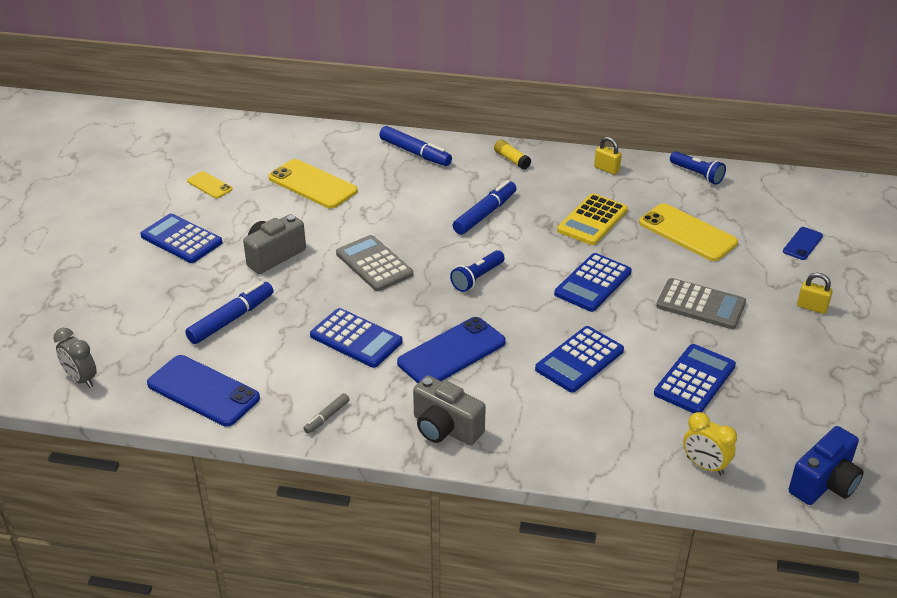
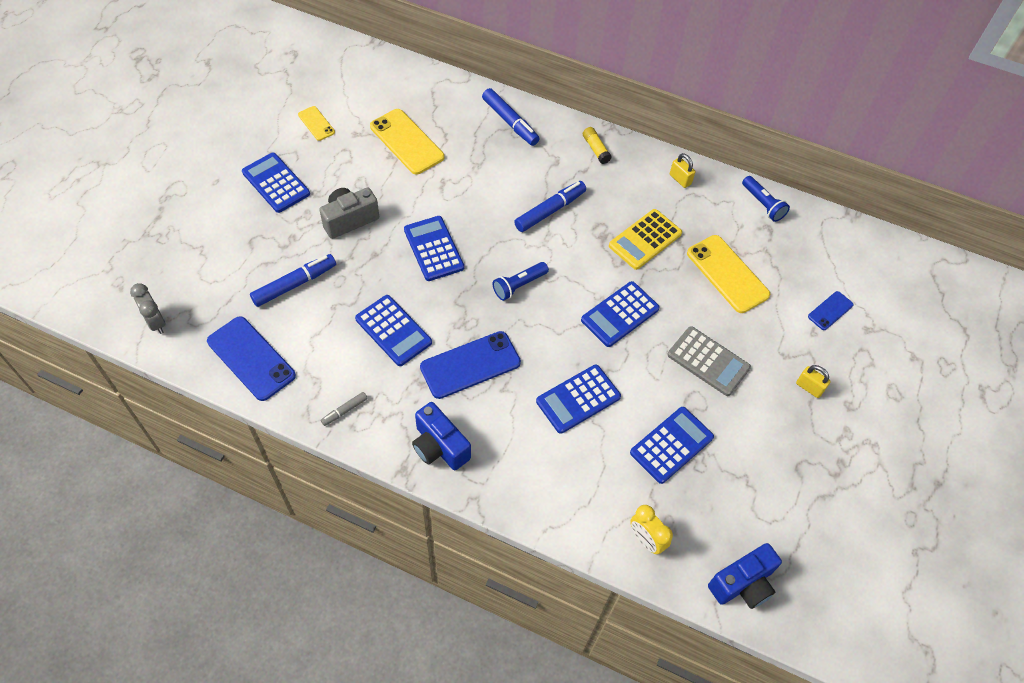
camera: 10 degrees right, 20 degrees up
grey calculator [336,235,413,291] -> blue calculator [404,216,464,281]
grey camera [413,375,486,445] -> blue camera [412,402,471,470]

